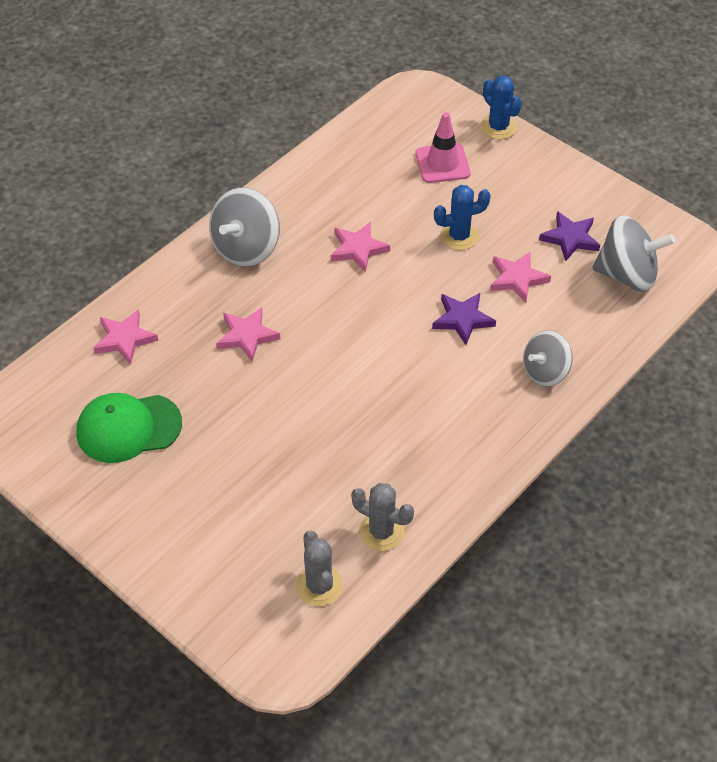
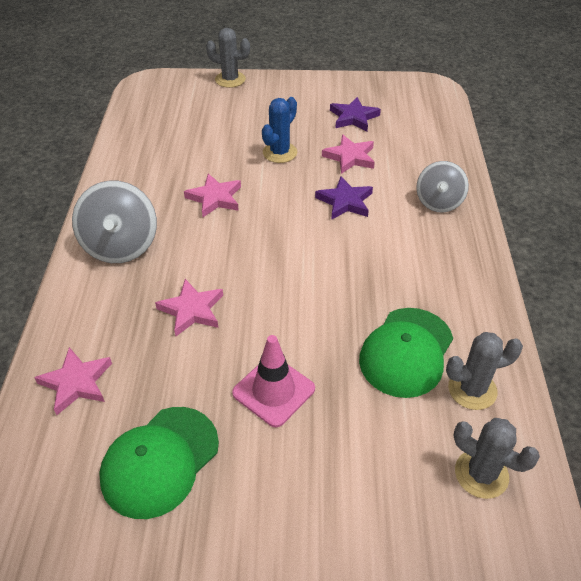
camera: 40 degrees left, 5 degrees down
pink traffic cone [415,112,471,183] -> pink traffic cone moved to [232,335,315,427]
blue cactus [481,76,522,139] -> grey cactus [206,28,250,88]
grey spinning top [592,215,675,291] -> none
none -> green cap [359,308,453,398]

